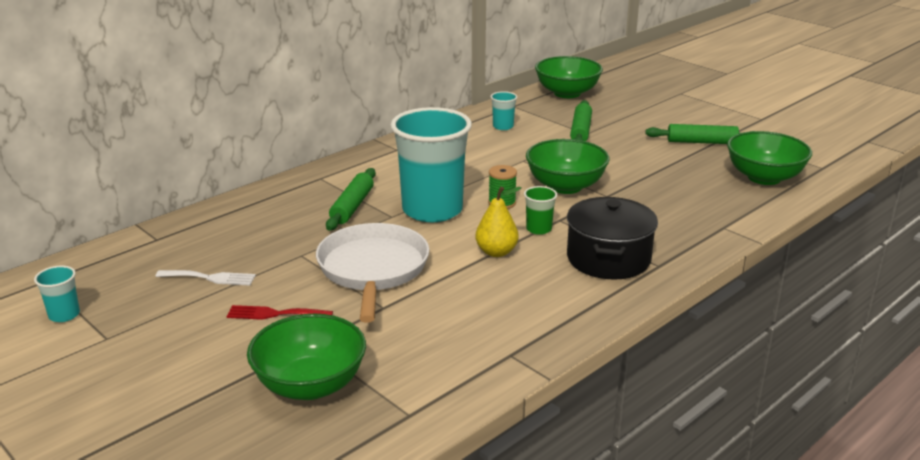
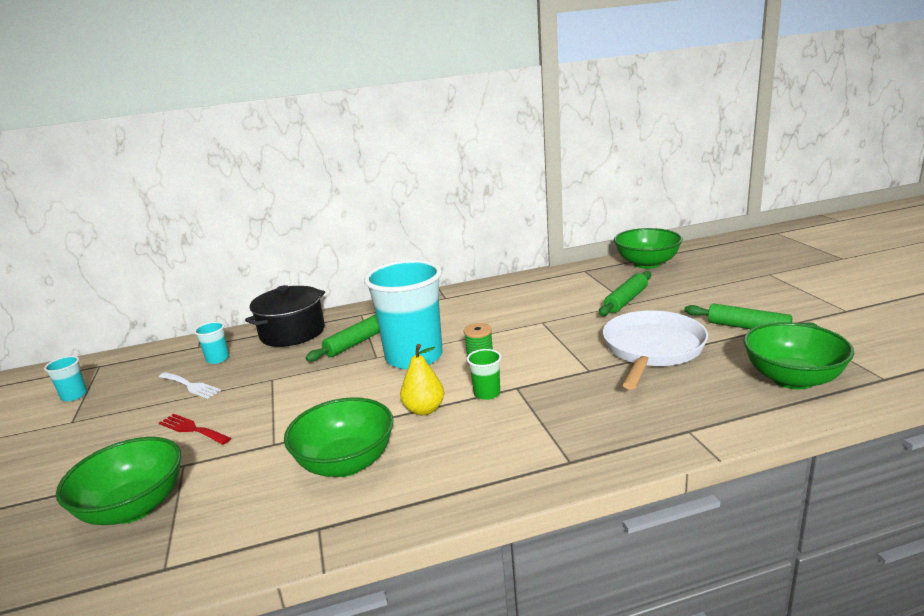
camera: 30 degrees right, 5 degrees down
white pan [316,223,429,323] -> white pan moved to [603,310,708,390]
turquoise cup [491,91,517,130] -> turquoise cup moved to [194,322,229,364]
green bowl [526,139,610,194] -> green bowl moved to [284,397,394,477]
black pot [567,197,658,280] -> black pot moved to [245,285,325,347]

